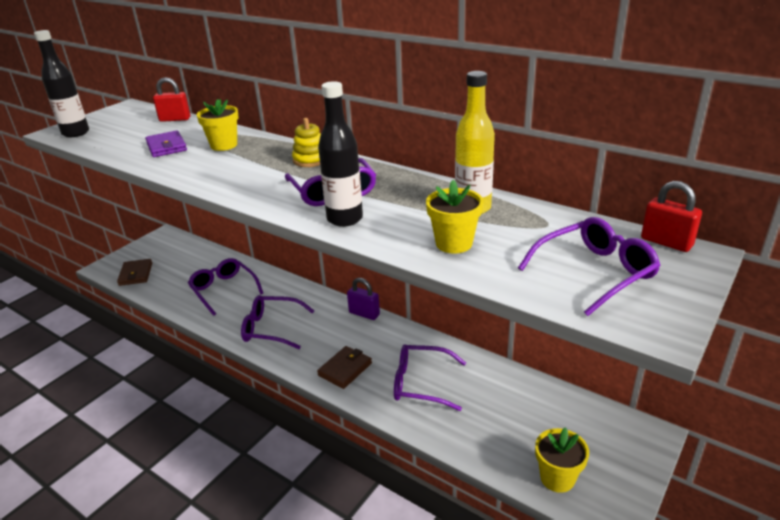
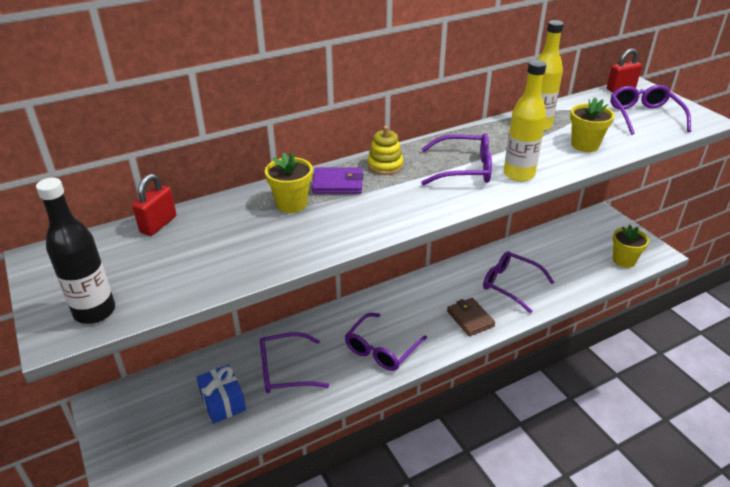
camera: 65 degrees left, 5 degrees up
brown wallet [117,259,152,286] -> none
purple wallet [145,130,187,157] -> purple wallet moved to [312,167,364,194]
black bottle [318,81,363,227] -> yellow bottle [504,60,546,182]
purple padlock [347,278,380,320] -> none
purple glasses [394,344,466,411] -> purple glasses turned 90 degrees clockwise [483,251,554,313]
none -> blue gift [196,364,246,424]

